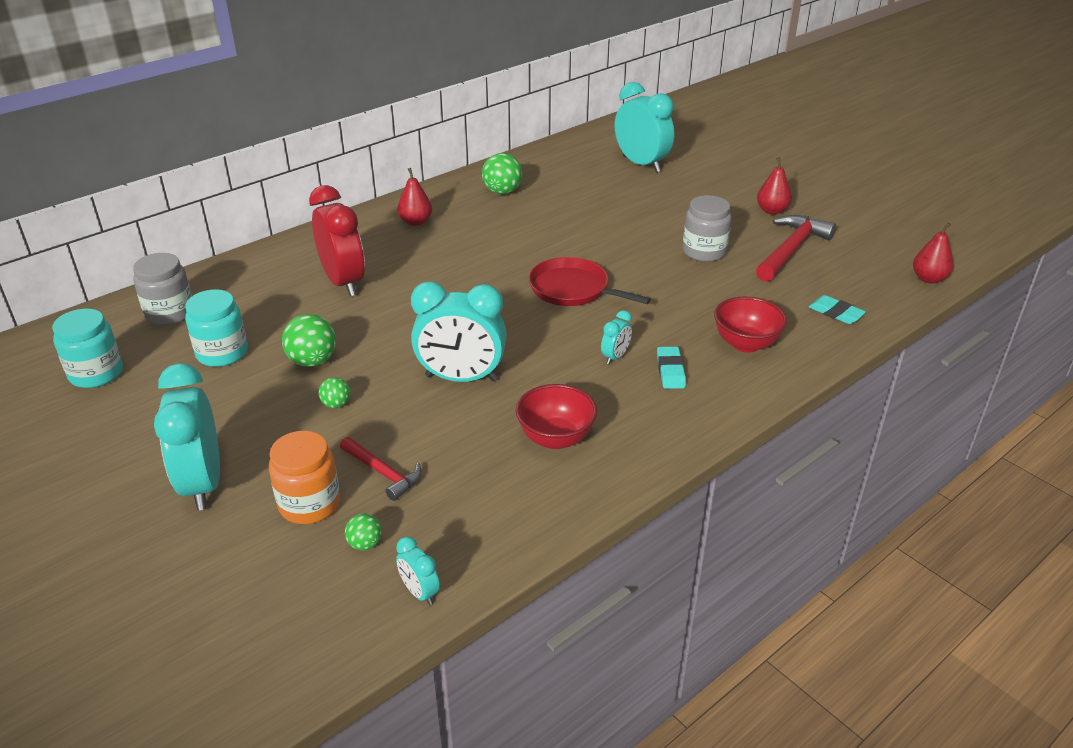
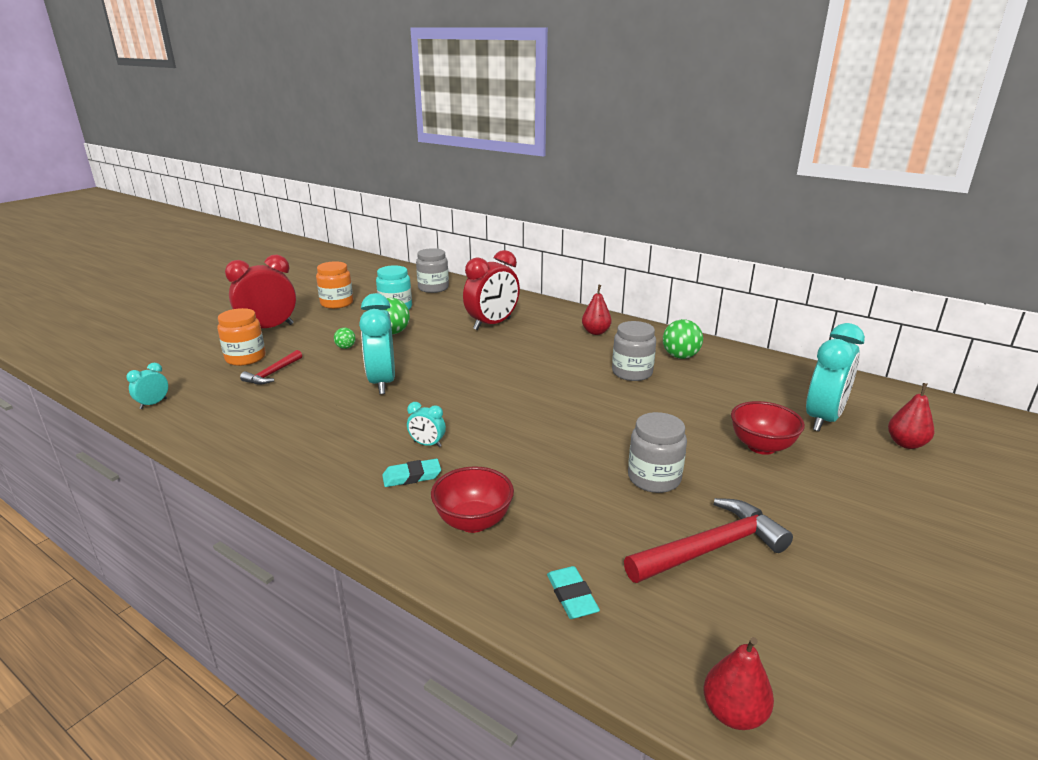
camera: 75 degrees right, 10 degrees down
turquoise jar [52,309,123,388] -> none
turquoise clock [154,363,220,511] -> red clock [225,255,296,328]
green ball [345,513,382,550] -> none
red bowl [516,384,597,449] -> red bowl moved to [731,401,805,455]
red pan [529,257,651,306] -> none
red hammer [756,215,836,282] -> red hammer turned 45 degrees counterclockwise [624,498,793,583]
red pear [757,157,792,215] -> red pear moved to [888,383,934,449]
turquoise eraser [809,295,866,324] -> turquoise eraser turned 45 degrees counterclockwise [547,566,600,619]
none -> orange jar [316,261,353,309]
none -> grey jar [612,321,656,381]

